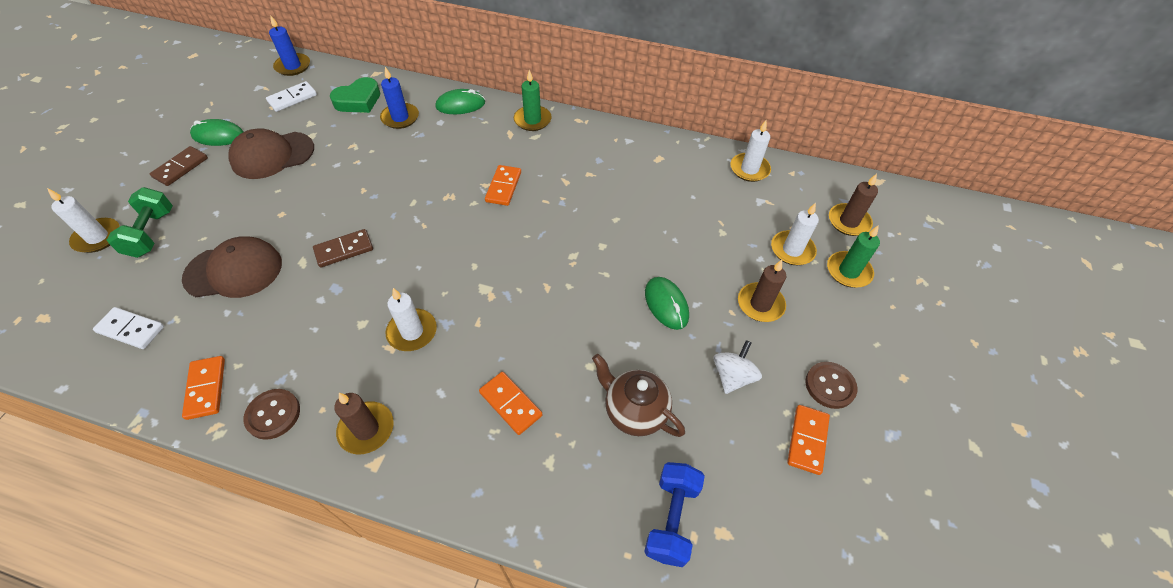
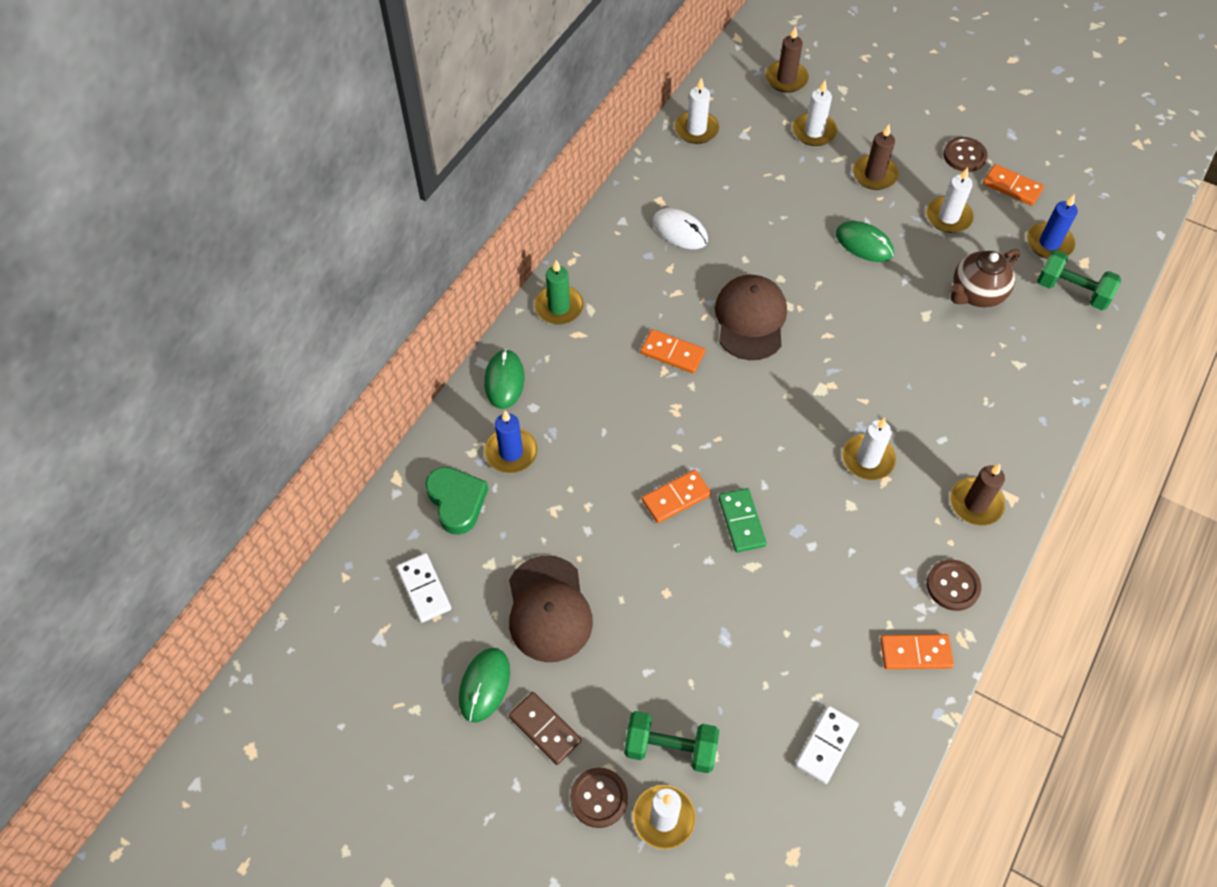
camera: 75 degrees left, 5 degrees up
brown cap [182,236,282,298] -> brown cap moved to [715,275,787,360]
blue candle [269,15,310,76] -> blue candle moved to [1027,194,1078,259]
brown domino [313,229,373,268] -> green domino [718,488,766,553]
orange domino [479,372,542,435] -> orange domino moved to [642,470,711,523]
blue dumbbell [644,462,705,567] -> green dumbbell [1037,250,1121,310]
green mouse [645,277,689,330] -> green mouse turned 45 degrees clockwise [836,221,894,262]
white spinning top [714,340,762,394] -> white candle [926,167,974,233]
green candle [827,225,880,288] -> none
none -> brown button [570,767,628,828]
none -> white mouse [653,208,708,249]

